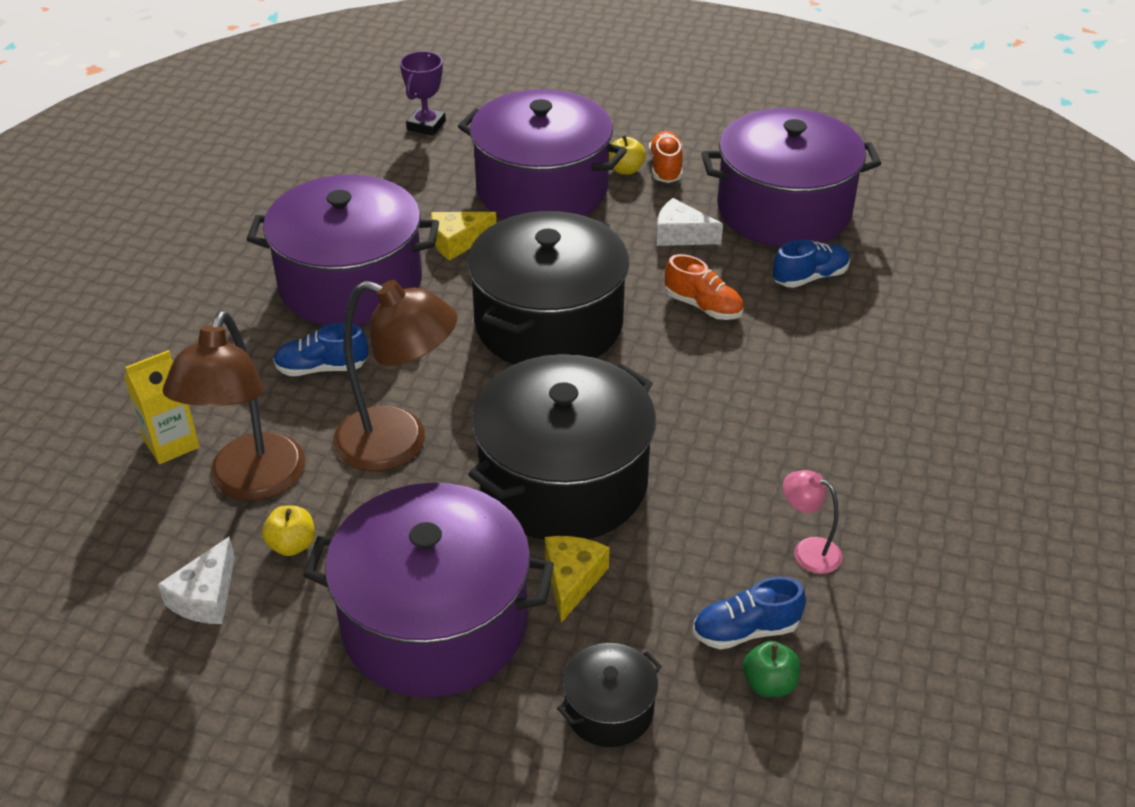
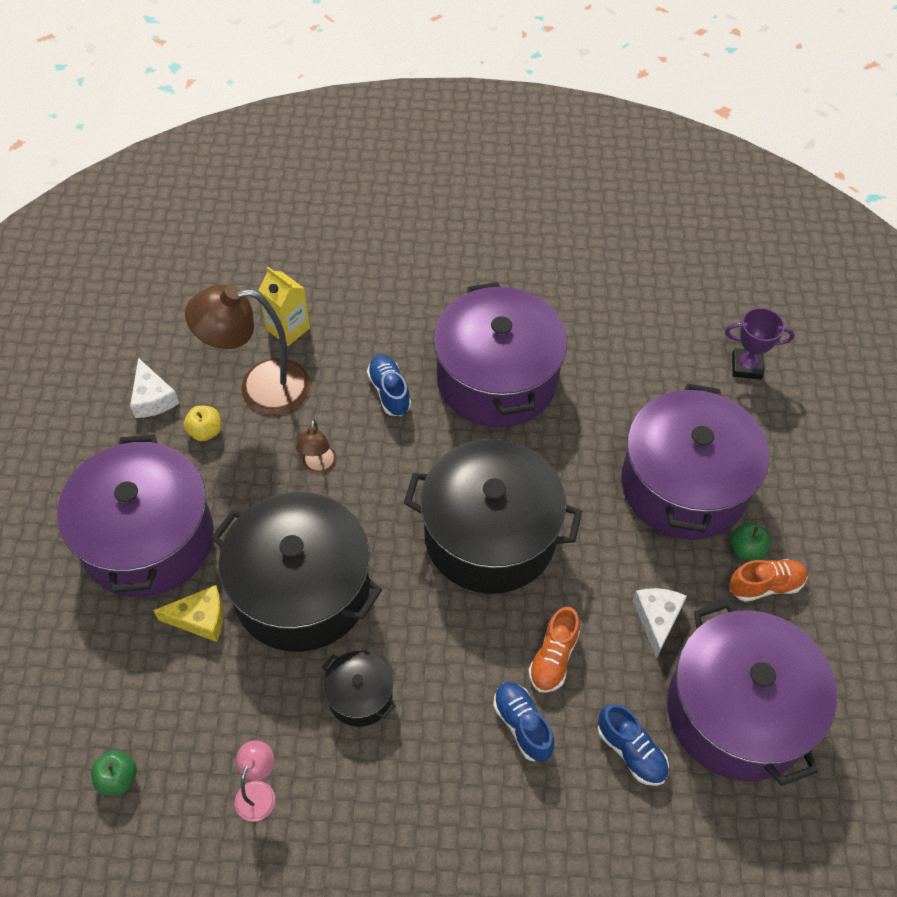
camera: 75 degrees right, 15 degrees up
white cheese [158,537,235,624] -> white cheese turned 120 degrees counterclockwise [130,358,179,418]
brown lamp [333,280,457,471] -> brown lamp [296,419,337,474], size x0.48
yellow cheese [431,212,497,261] -> none
black pot [557,643,662,747] -> black pot moved to [322,651,396,727]
yellow apple [609,135,646,175] -> green apple [731,523,771,561]
blue shoe [693,577,806,650] -> blue shoe moved to [493,682,554,762]

